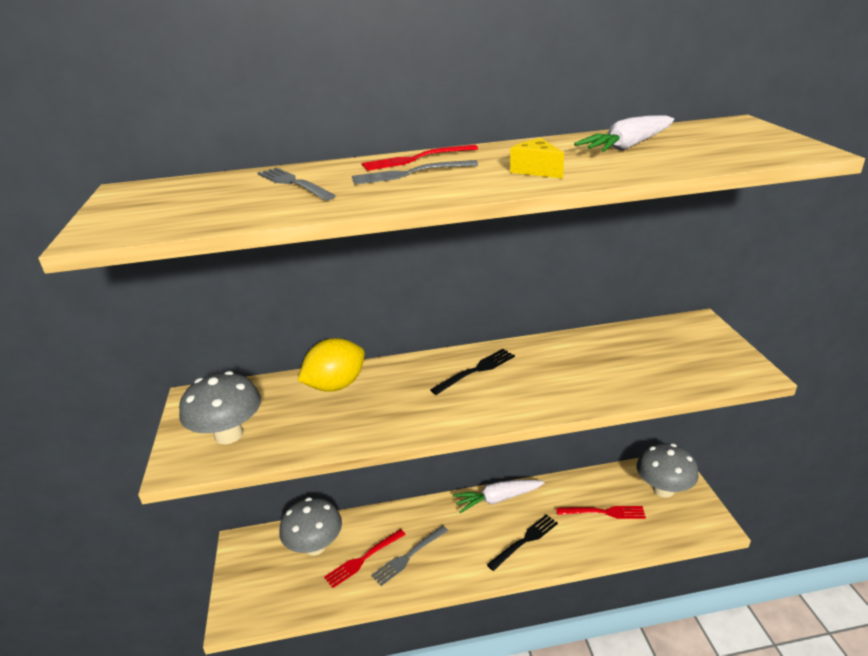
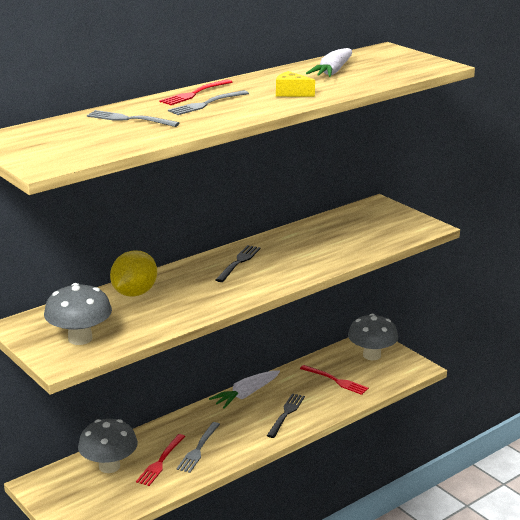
camera: 30 degrees left, 5 degrees down
red fork [556,506,646,519] -> red fork turned 60 degrees clockwise [300,365,369,395]

